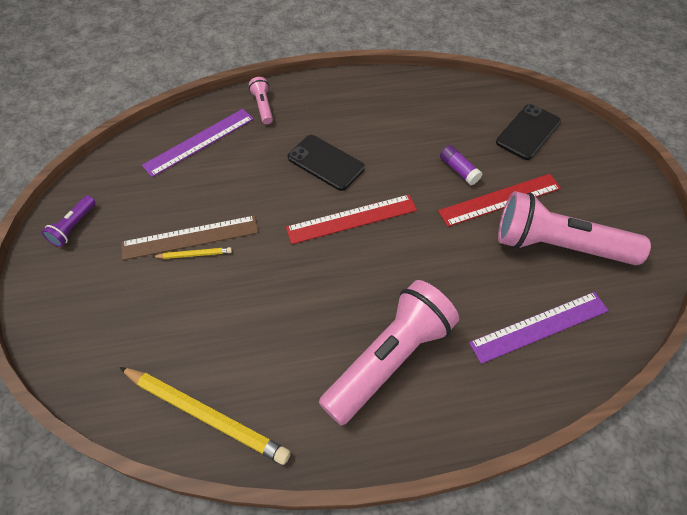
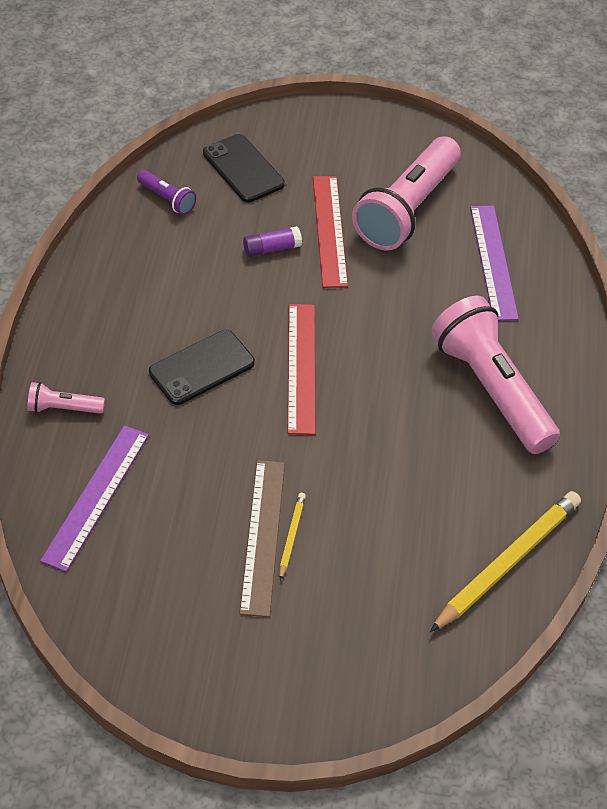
camera: 75 degrees left, 5 degrees down
purple flashlight [42,195,96,247] -> purple flashlight moved to [137,170,196,215]
purple ruler [142,109,254,177] -> purple ruler turned 45 degrees clockwise [40,425,149,572]

